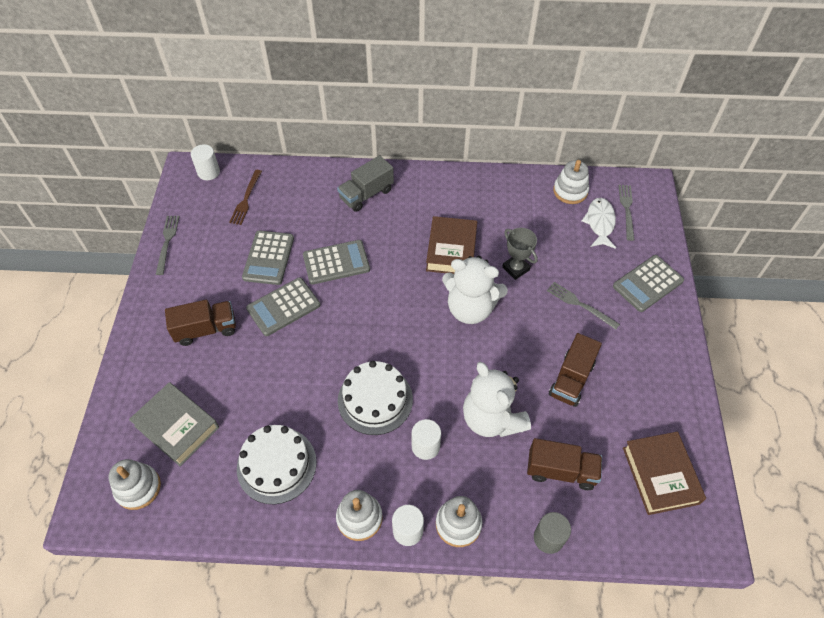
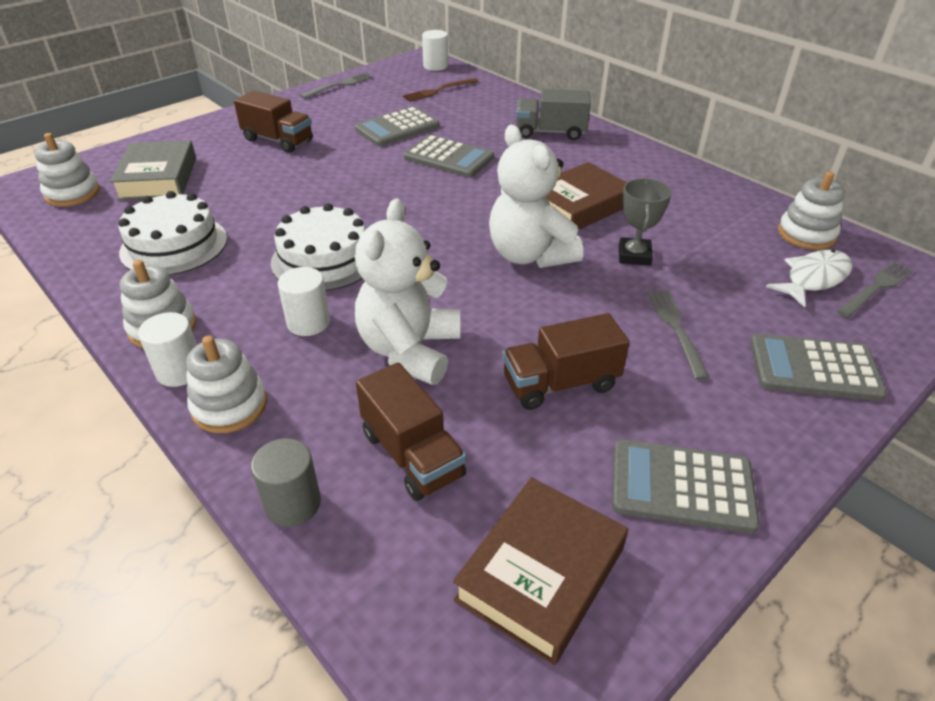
camera: 45 degrees right, 15 degrees down
grey calculator [246,277,320,336] -> grey calculator moved to [612,440,760,533]

